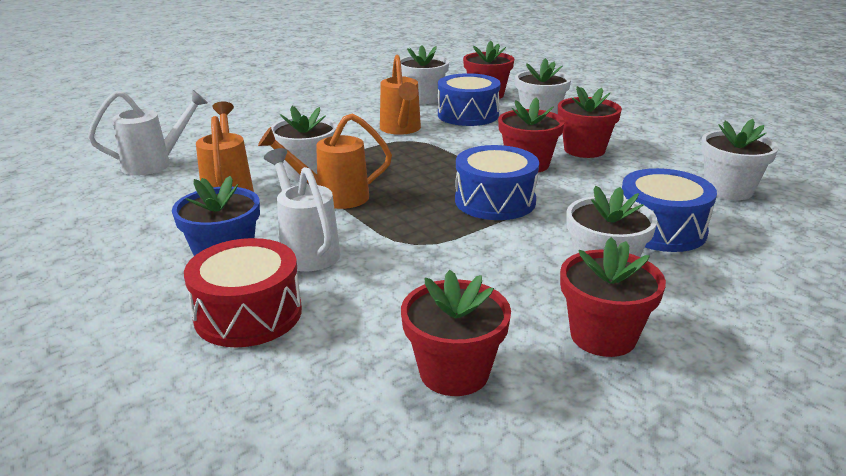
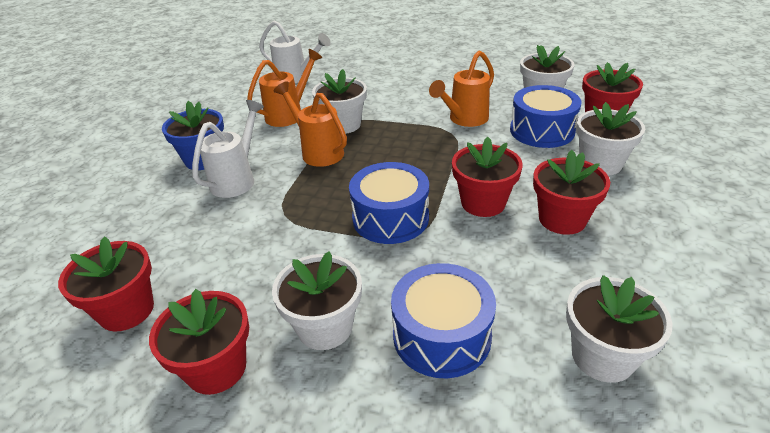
camera: 55 degrees right, 10 degrees up
red drum [184,238,302,347] -> none

